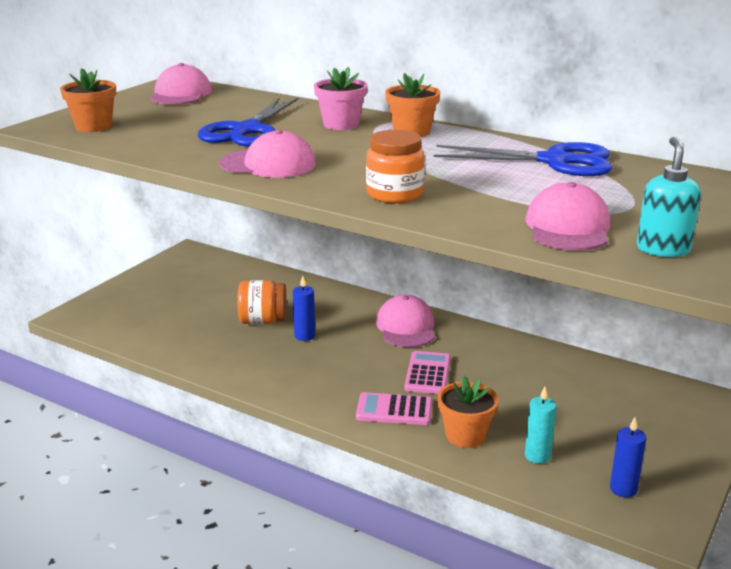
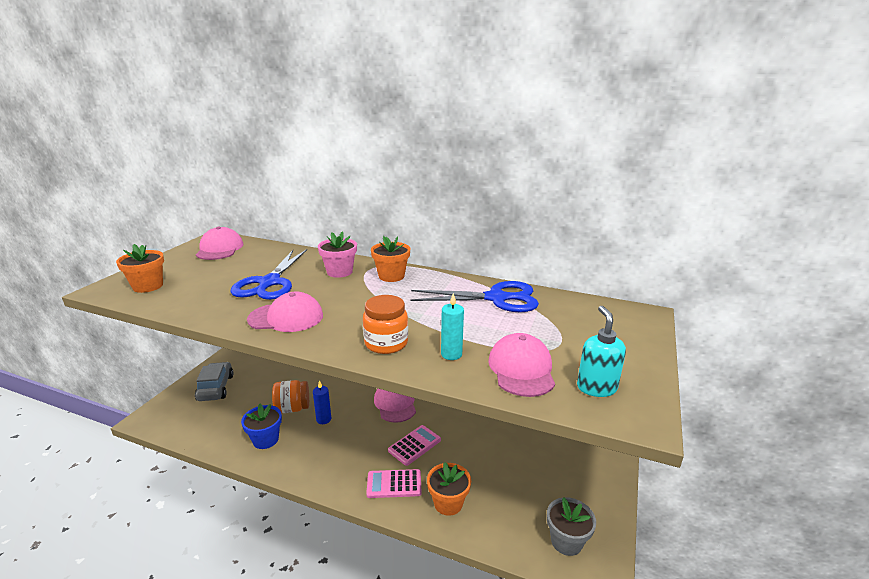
camera: 10 degrees left, 0 degrees up
pink calculator [404,351,451,394] -> pink calculator turned 45 degrees clockwise [388,425,441,466]
turquoise candle [525,387,556,464] -> turquoise candle moved to [441,293,464,360]
blue candle [610,417,646,498] -> grey flower pot [547,497,596,556]
none -> grey car [195,362,234,401]
none -> blue flower pot [241,404,282,449]

